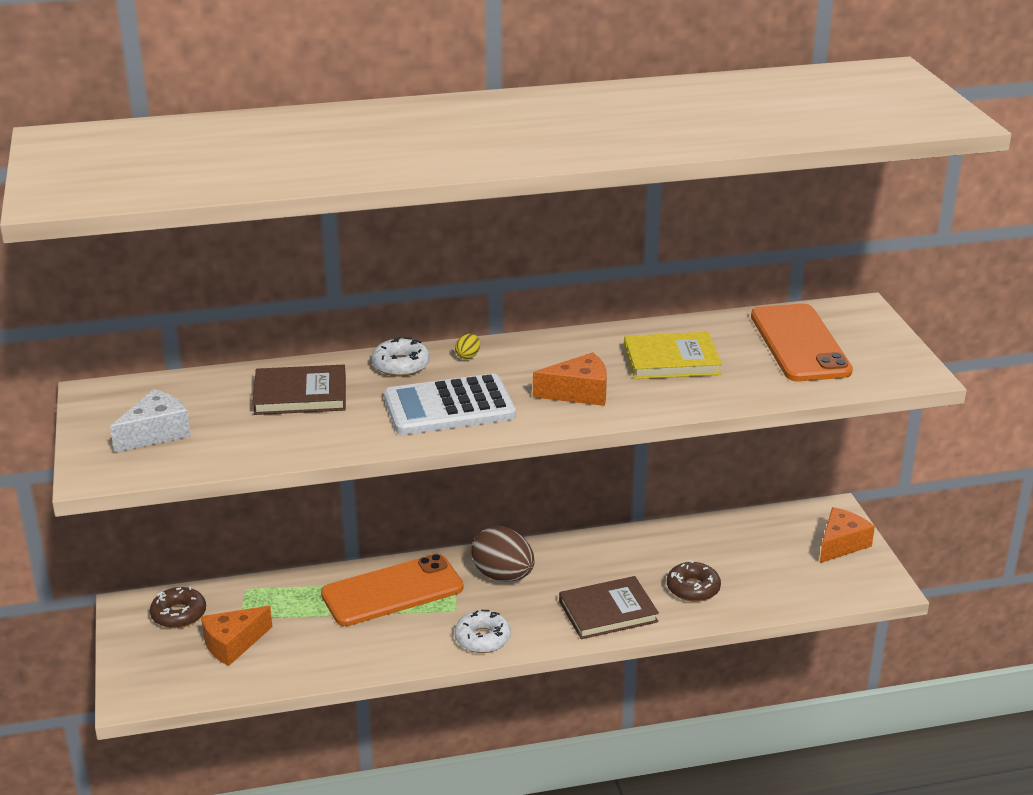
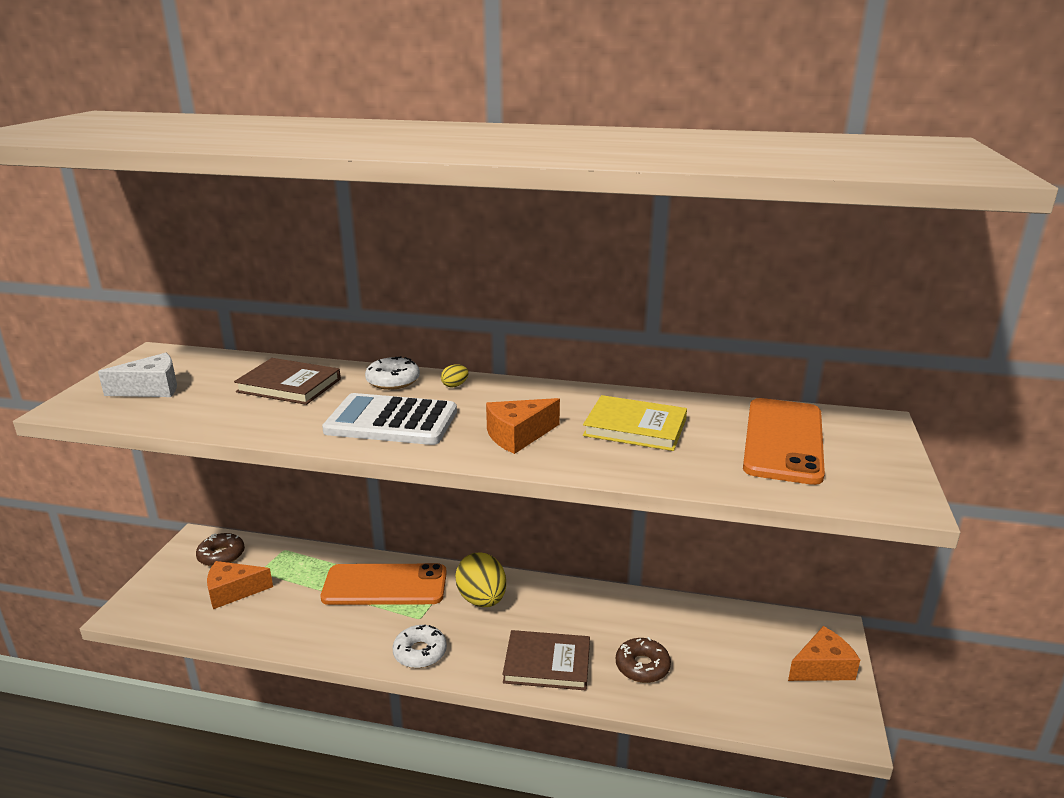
camera: 25 degrees right, 5 degrees down
brown egg [471,526,535,582] -> yellow egg [455,552,506,607]
orange cheese [533,352,607,406] -> orange cheese turned 135 degrees clockwise [486,398,560,454]

